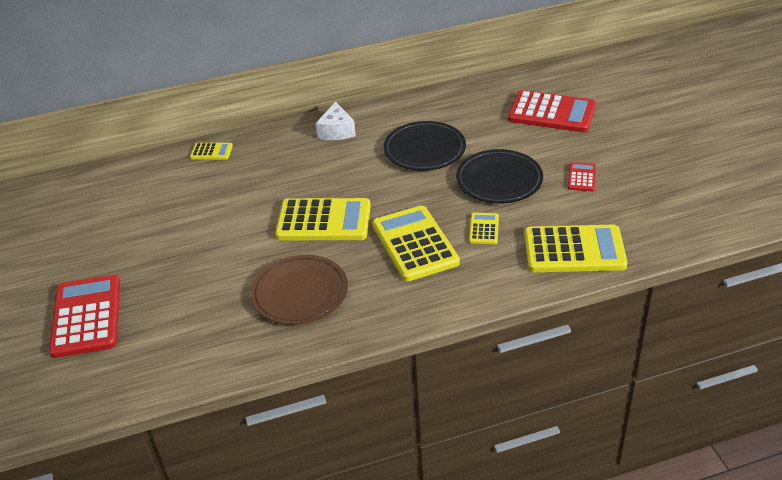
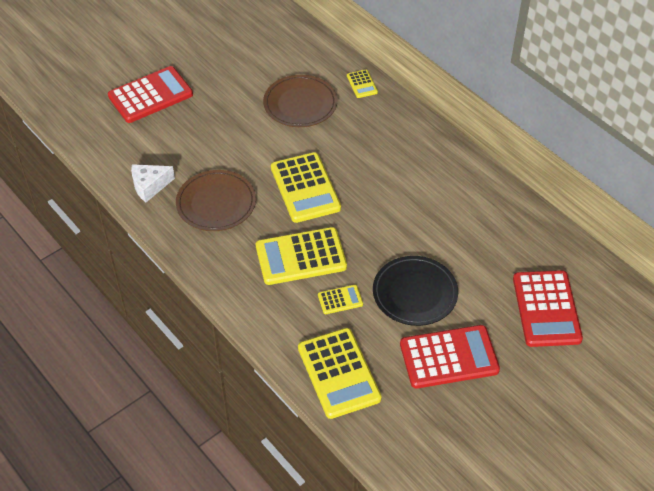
camera: 65 degrees right, 10 degrees up
white cheese [316,101,356,140] -> white cheese moved to [131,164,175,202]
yellow calculator [372,205,460,281] -> yellow calculator turned 150 degrees counterclockwise [256,227,347,285]
black plate [383,121,466,171] -> none
red calculator [568,162,596,191] -> red calculator [400,325,500,388], size x2.11
none -> brown plate [263,75,337,127]

